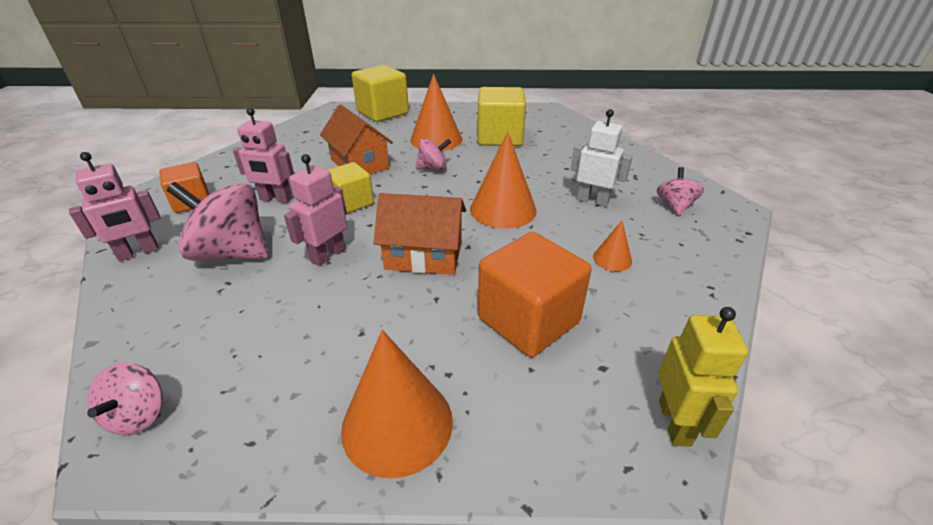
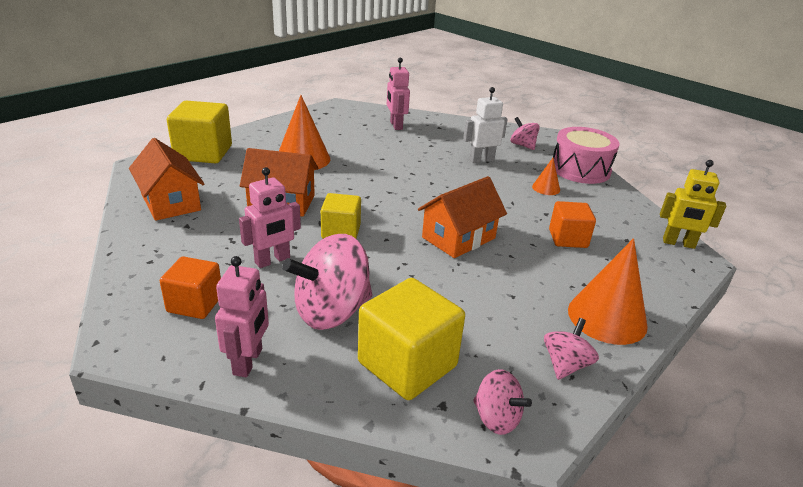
camera: 50 degrees left, 5 degrees down
pink robot [284,154,347,266] -> pink robot moved to [387,57,410,130]
pink spinning top [415,138,451,170] -> pink spinning top moved to [544,318,599,380]
orange cone [470,132,537,229] -> none
yellow cube [477,87,526,146] -> yellow cube moved to [358,278,465,400]
orange cube [478,232,591,357] -> orange cube [549,201,596,248], size x0.62
yellow robot [658,307,748,447] -> yellow robot turned 150 degrees clockwise [660,160,726,249]
none -> orange house [129,138,205,221]
none -> pink drum [553,127,620,184]

